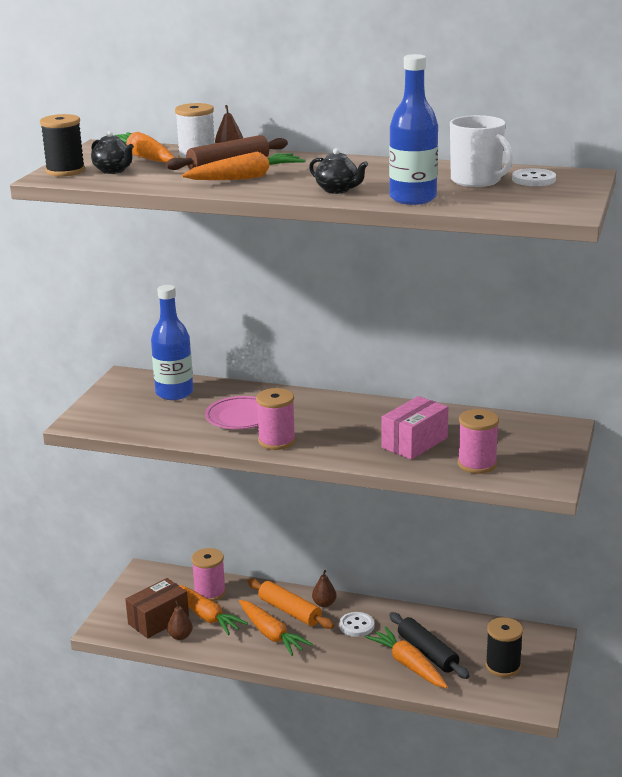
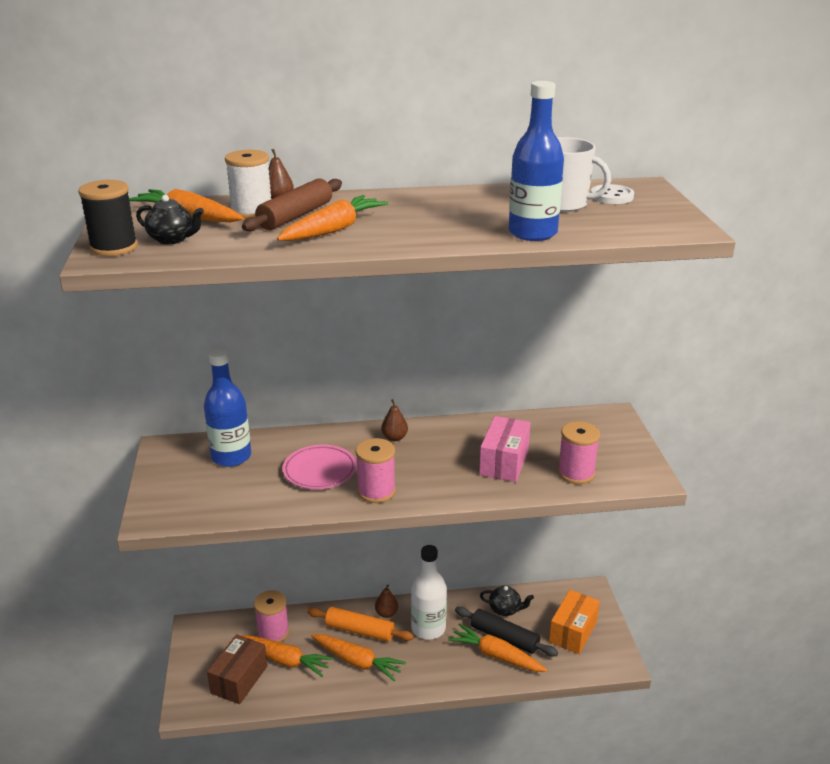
camera: 25 degrees left, 5 degrees up
brown pear [167,600,193,640] -> brown pear moved to [381,399,408,441]
black teapot [309,148,368,194] -> black teapot moved to [480,586,534,616]
white button [339,612,374,637] -> white bottle [411,545,447,639]
black spool [486,617,523,677] -> orange box [549,590,600,654]

